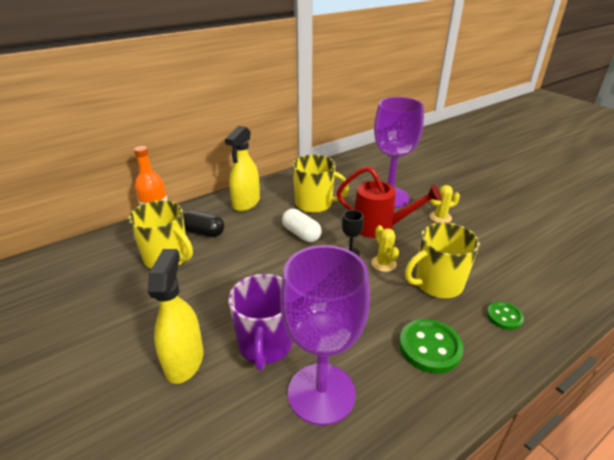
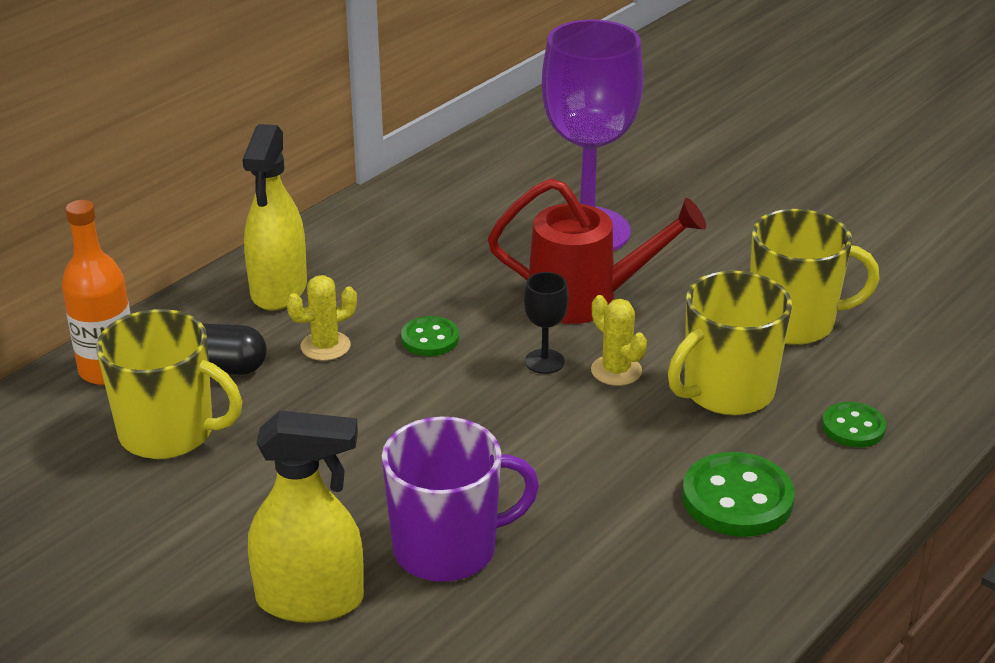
camera: 15 degrees left, 0 degrees up
yellow spray bottle [148,249,203,384] -> yellow spray bottle turned 105 degrees clockwise [248,411,364,623]
purple mug [228,274,293,370] -> purple mug turned 90 degrees counterclockwise [382,416,539,582]
purple goblet [280,245,370,425] -> none
white capsule [282,209,322,242] -> green button [401,316,459,356]
yellow mug [292,154,349,213] -> yellow mug moved to [750,209,880,345]
yellow cactus [429,185,460,223] -> yellow cactus moved to [286,275,357,361]

